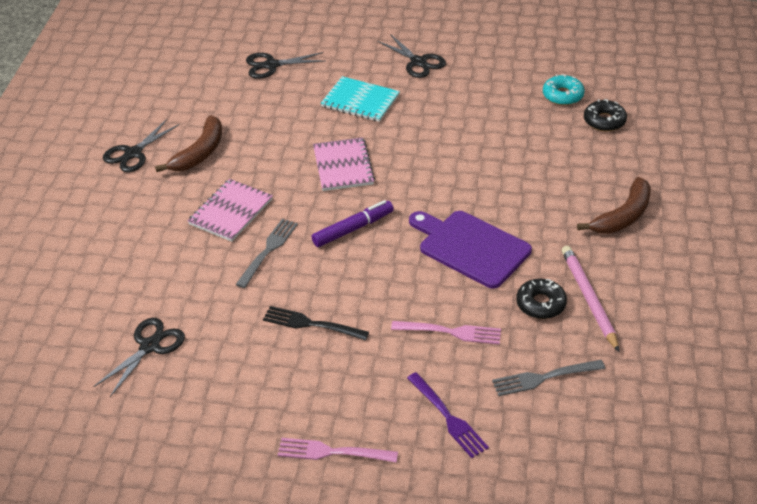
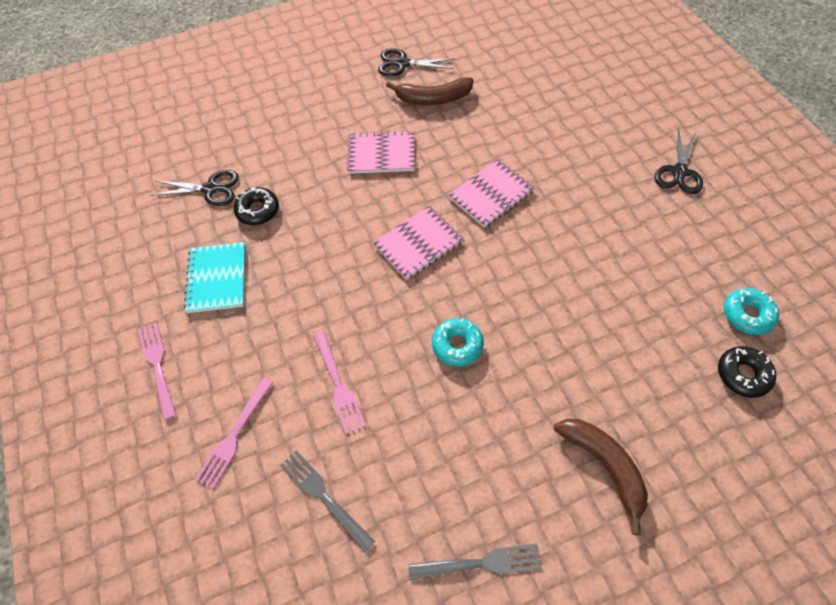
camera: 60 degrees right, 15 degrees up
grey fork [235,219,298,288] -> grey fork moved to [408,544,542,580]
black scissors [246,52,326,79] -> none
black fork [263,306,369,341] -> none
purple marker [312,200,394,247] -> pink notebook [373,206,464,280]
turquoise notebook [321,76,400,122] -> turquoise notebook moved to [184,242,246,313]
purple fork [407,372,489,458] -> pink fork [195,378,273,489]
purple cutting board [409,211,532,289] -> turquoise donut [432,318,484,366]
black donut [516,279,567,319] -> black donut moved to [233,187,279,225]
pink pencil [562,246,619,352] -> none
brown banana [577,177,651,234] -> brown banana turned 135 degrees counterclockwise [554,419,648,536]

